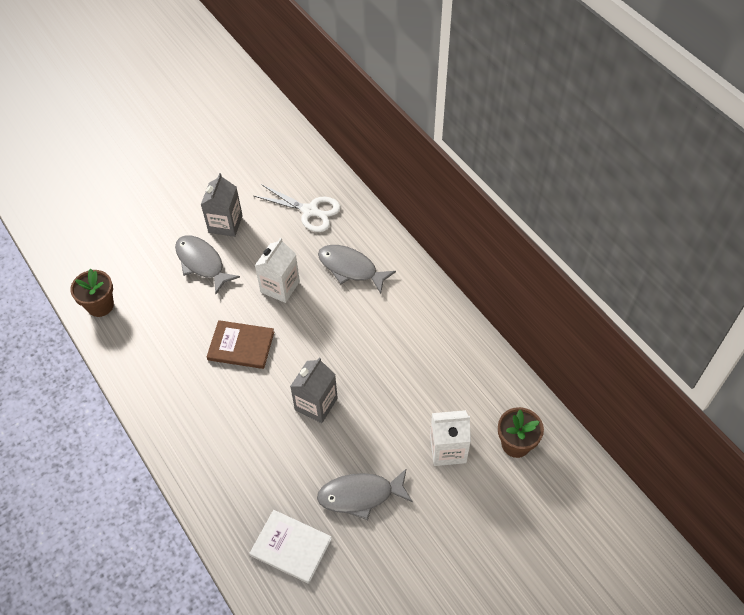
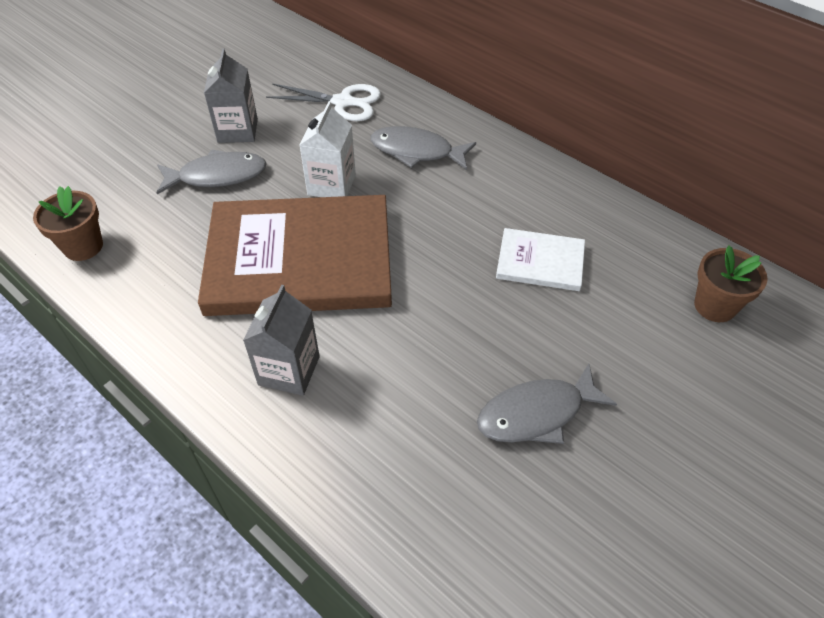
camera: 15 degrees left, 5 degrees down
grey fish [175,235,240,294] -> grey fish turned 135 degrees clockwise [156,149,267,194]
brown book [207,320,274,369] -> brown book [198,195,392,316], size x2.18
white book [250,510,332,584] -> white book moved to [496,228,585,291]
grey carton [290,357,338,423] -> grey carton moved to [243,285,320,396]
white carton [430,410,471,466] -> none

